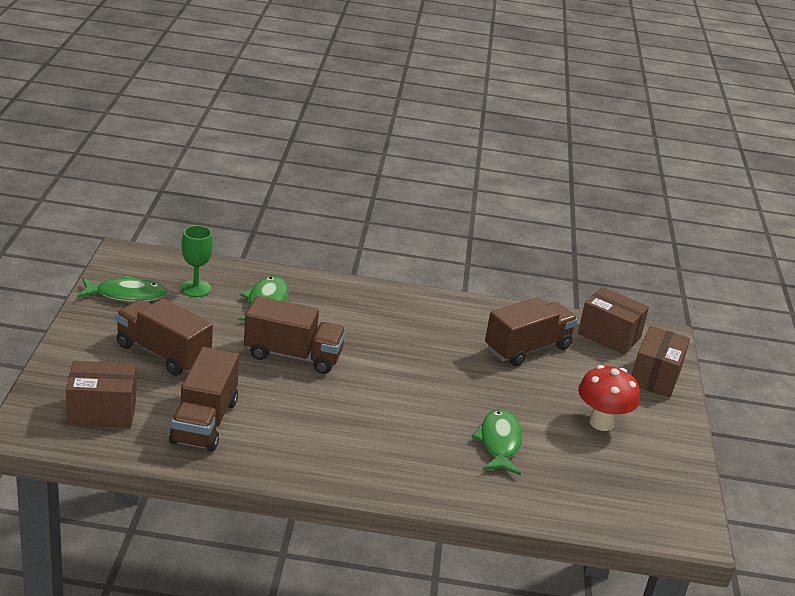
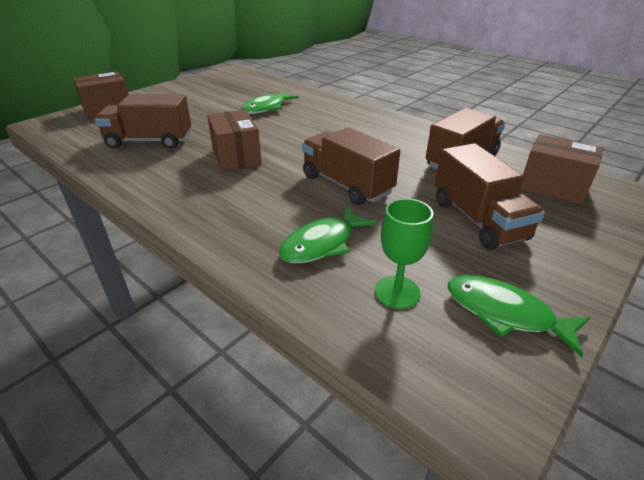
camera: 140 degrees left, 5 degrees up
brown box [578,287,649,354] -> brown box moved to [207,110,262,172]
red mushroom [578,365,640,431] -> none

